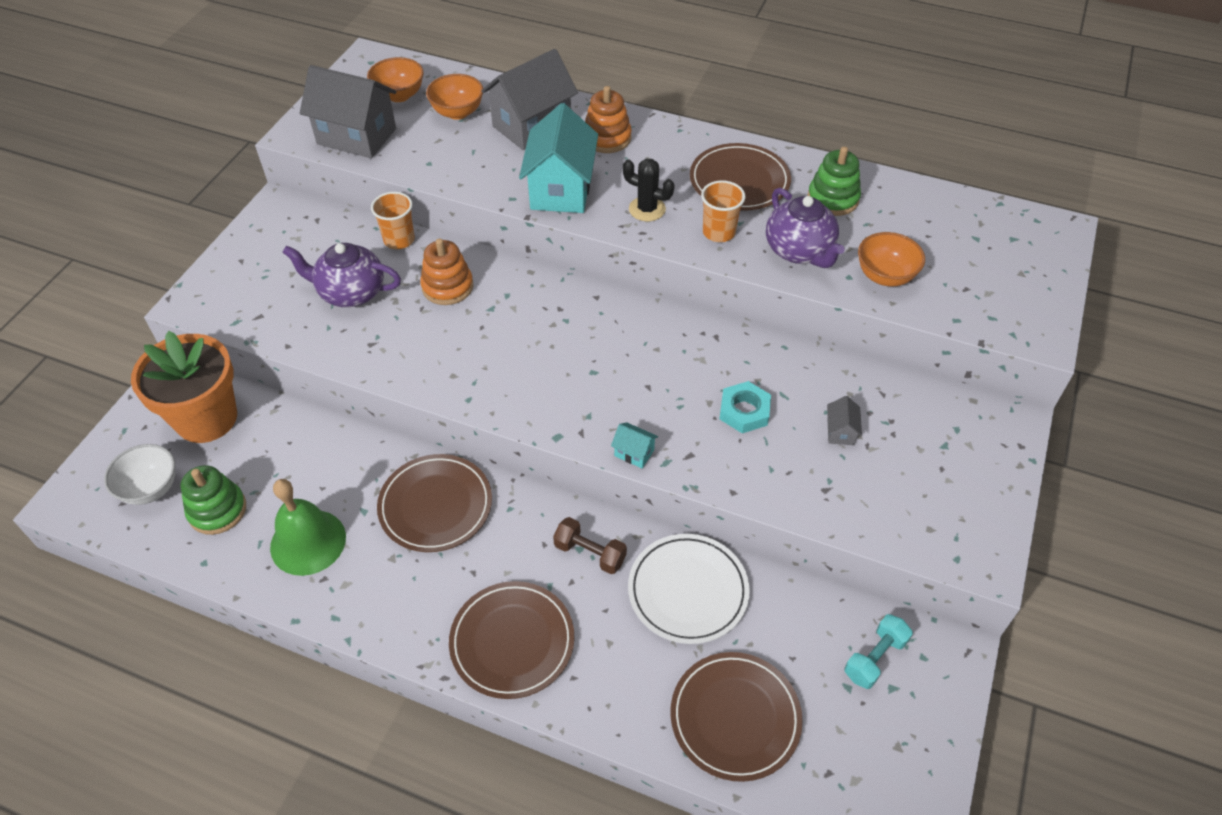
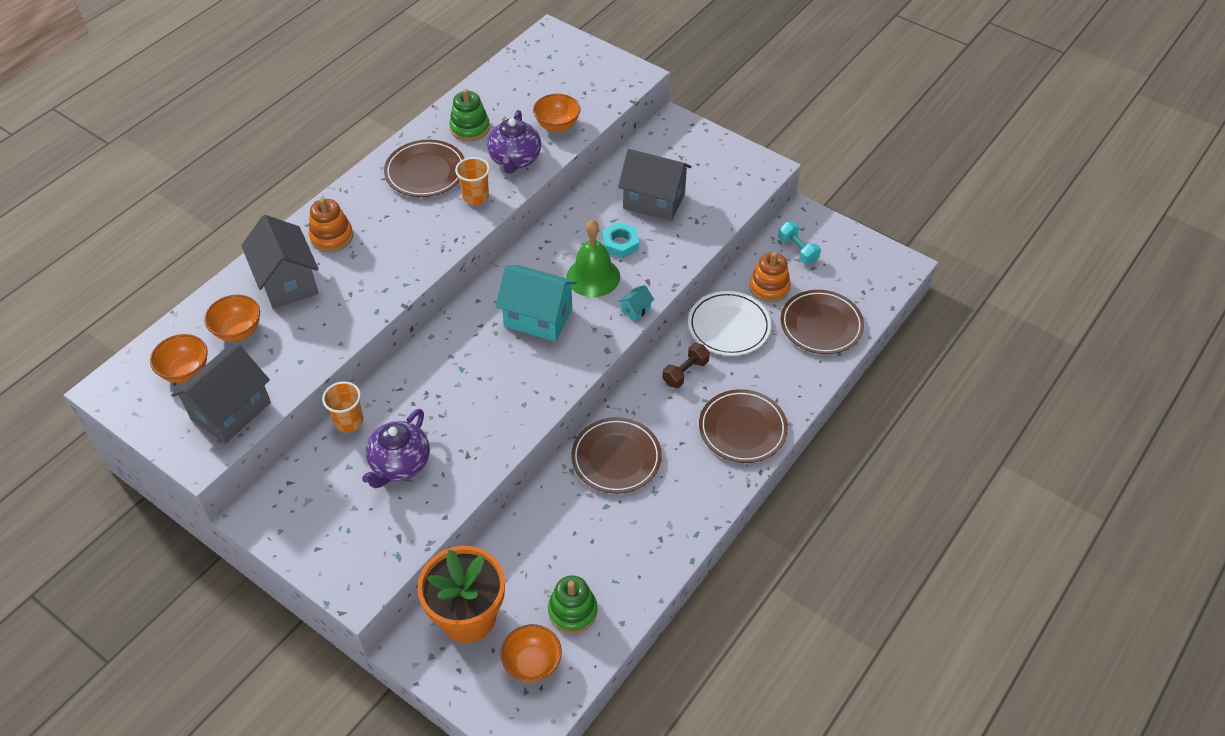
camera: 75 degrees left, 0 degrees up
white bowl [104,444,175,505] -> orange bowl [501,624,562,683]
green bell [270,479,346,576] -> green bell moved to [567,220,620,297]
orange stacking toy [420,238,473,305] -> orange stacking toy moved to [749,252,791,302]
turquoise house [519,103,598,213] -> turquoise house moved to [495,265,577,341]
black cactus [623,159,675,221] -> none
purple teapot [766,188,845,268] -> purple teapot turned 105 degrees clockwise [487,110,541,174]
grey house [827,396,862,445] -> grey house [618,149,692,221], size x2.38

